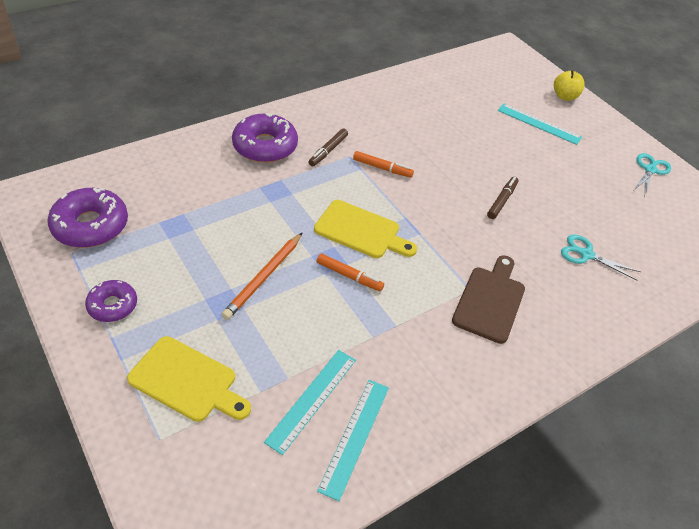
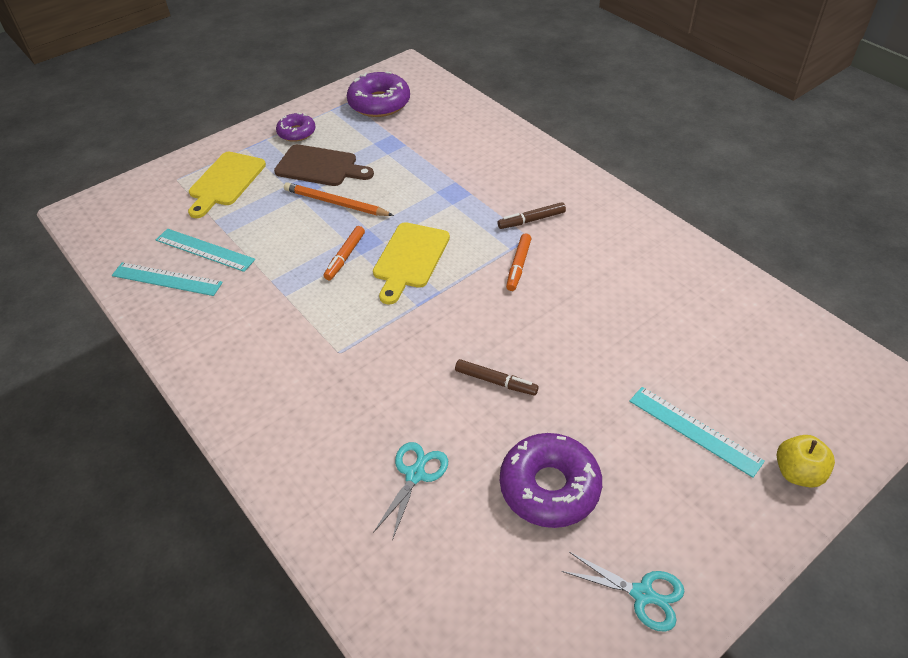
camera: 90 degrees right, 0 degrees up
purple donut [232,113,298,163] -> purple donut moved to [500,433,602,528]
brown marker [309,128,348,167] -> brown marker turned 45 degrees counterclockwise [498,202,566,229]
brown cutting board [452,255,525,344] -> brown cutting board moved to [274,144,374,186]
turquoise ruler [498,104,582,145] -> turquoise ruler turned 75 degrees counterclockwise [629,387,765,478]

